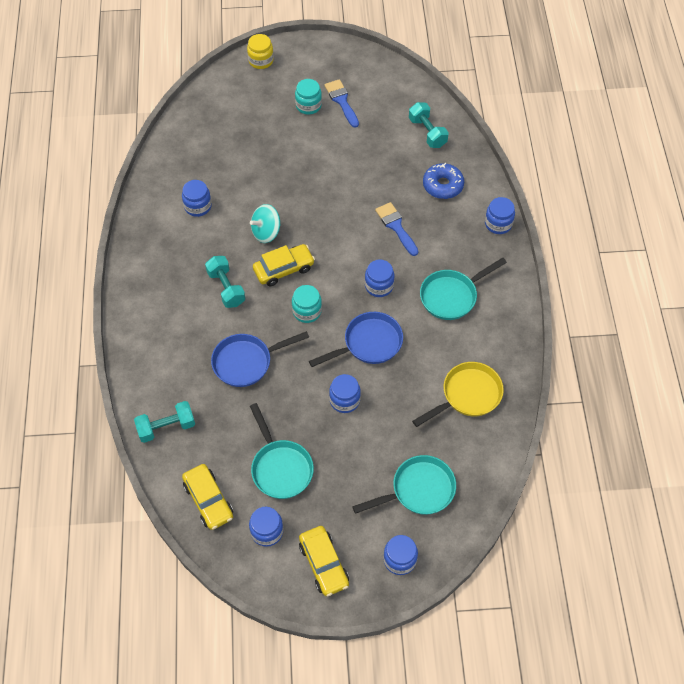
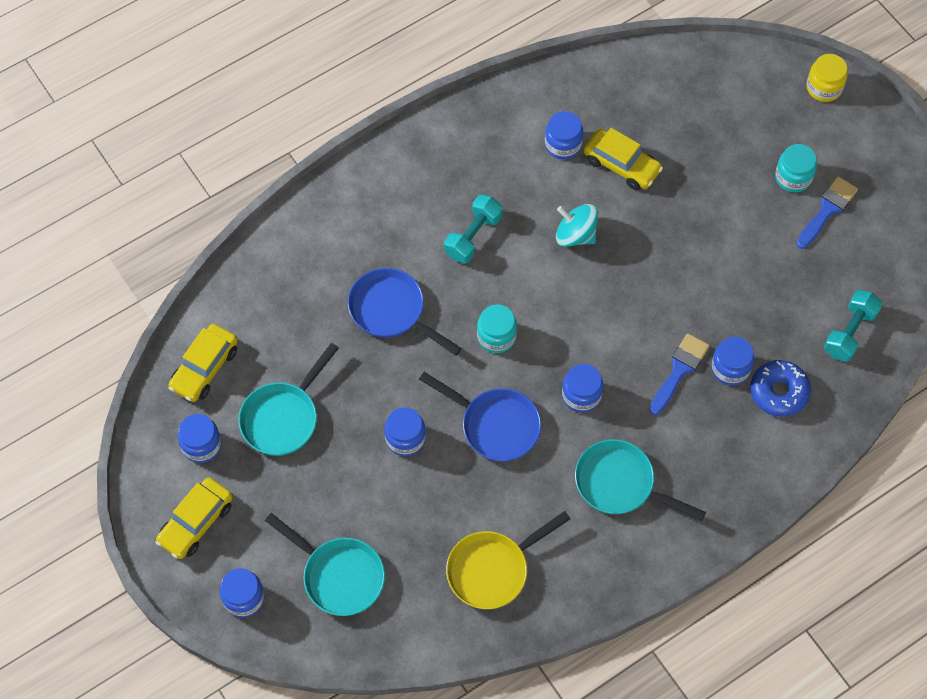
camera: 60 degrees right, 5 degrees up
turquoise dumbbell [134,401,195,443] -> none
yellow car [253,244,315,286] -> yellow car moved to [583,128,663,190]
yellow pan [412,362,504,427] -> yellow pan turned 120 degrees clockwise [446,511,570,609]
blue jar [485,197,515,234] -> blue jar moved to [711,337,754,386]

